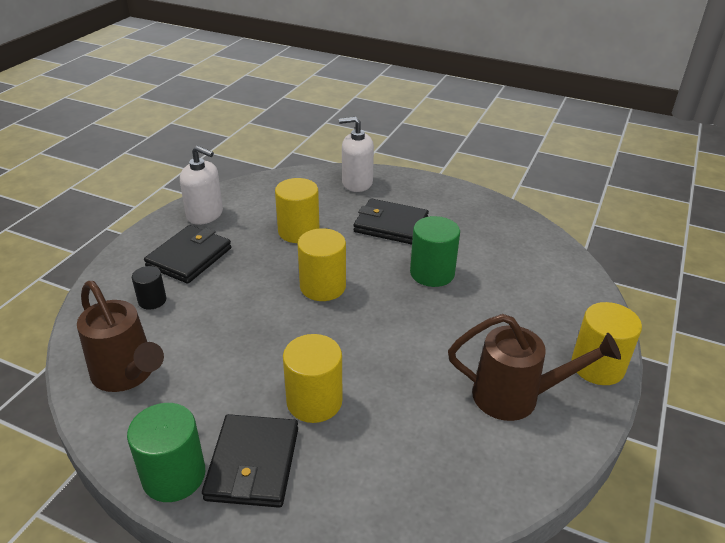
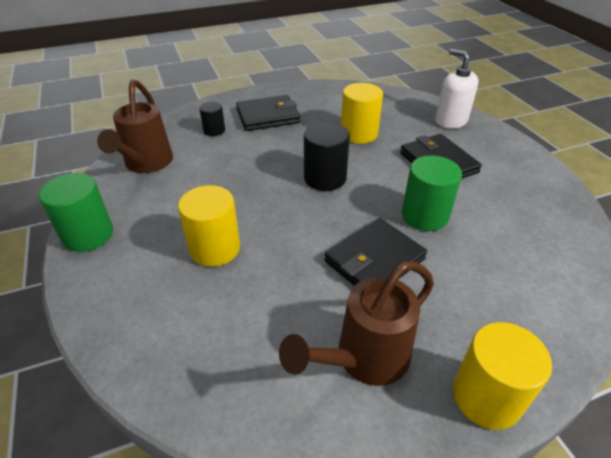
camera: 45 degrees right, 5 degrees up
white soap dispenser [180,146,223,225] -> none
black wallet [202,414,298,508] -> black wallet moved to [324,218,427,286]
yellow cylinder [298,228,346,301] -> black cylinder [304,122,350,191]
brown watering can [448,314,621,421] -> brown watering can turned 90 degrees clockwise [279,261,434,386]

